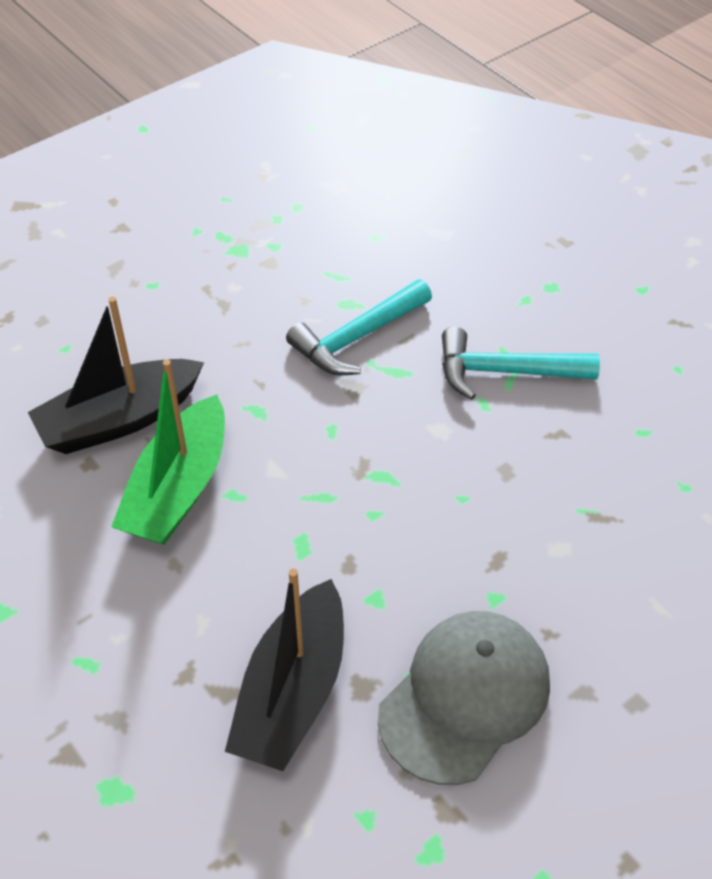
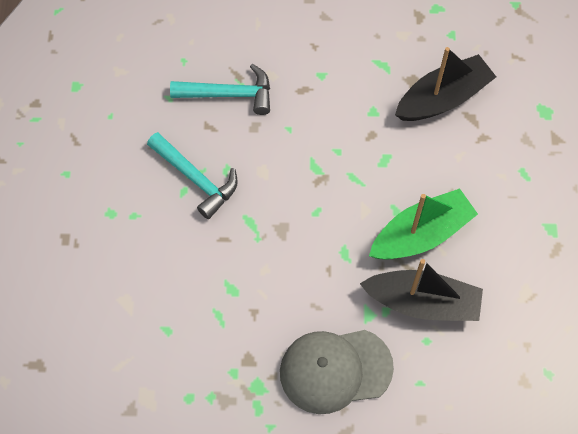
camera: 140 degrees left, 15 degrees up
turquoise hammer [286,279,432,375] -> turquoise hammer moved to [170,64,270,115]
grey cap [378,611,550,785] -> grey cap moved to [280,330,394,414]

